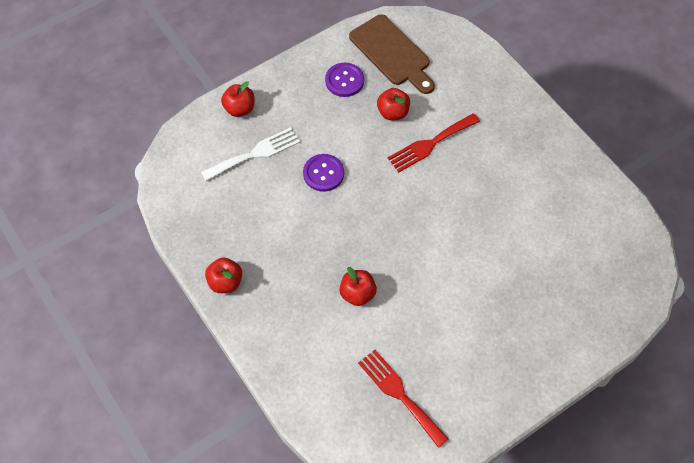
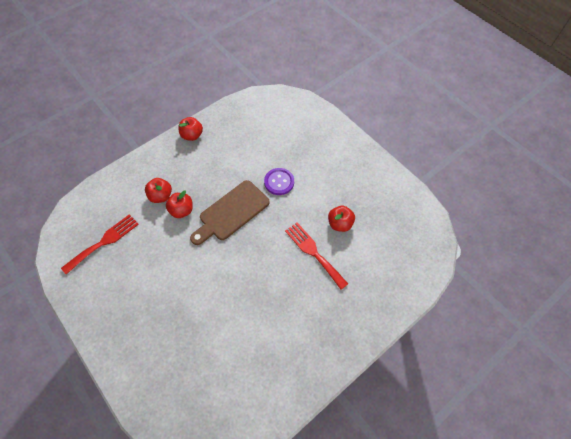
camera: 85 degrees right, 0 degrees up
white fork [201,127,300,181] -> none
red apple [221,81,254,117] -> red apple moved to [145,178,172,203]
purple button [325,63,364,97] -> none
brown cutting board [349,14,435,94] -> brown cutting board moved to [190,180,270,245]

